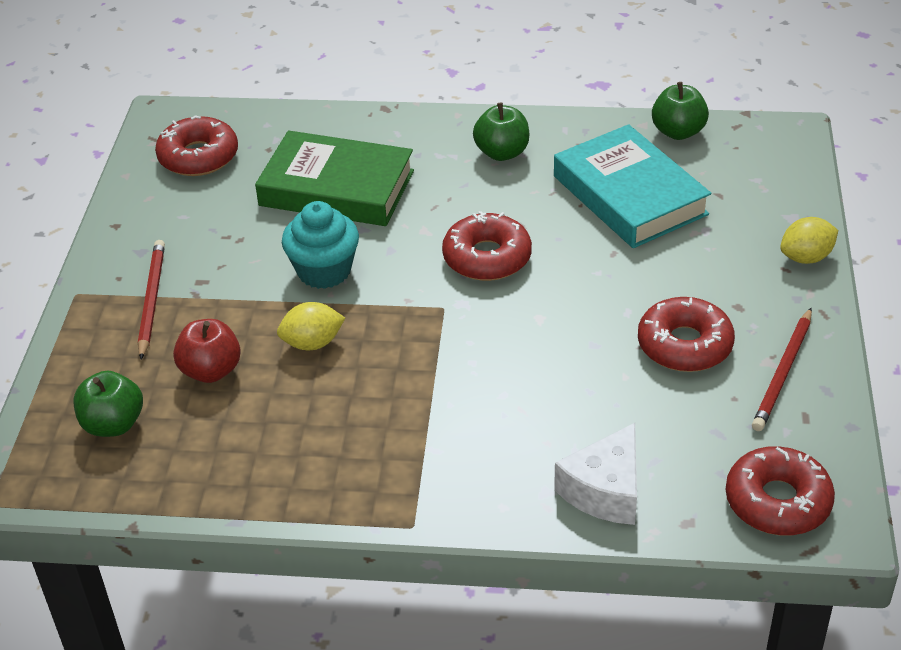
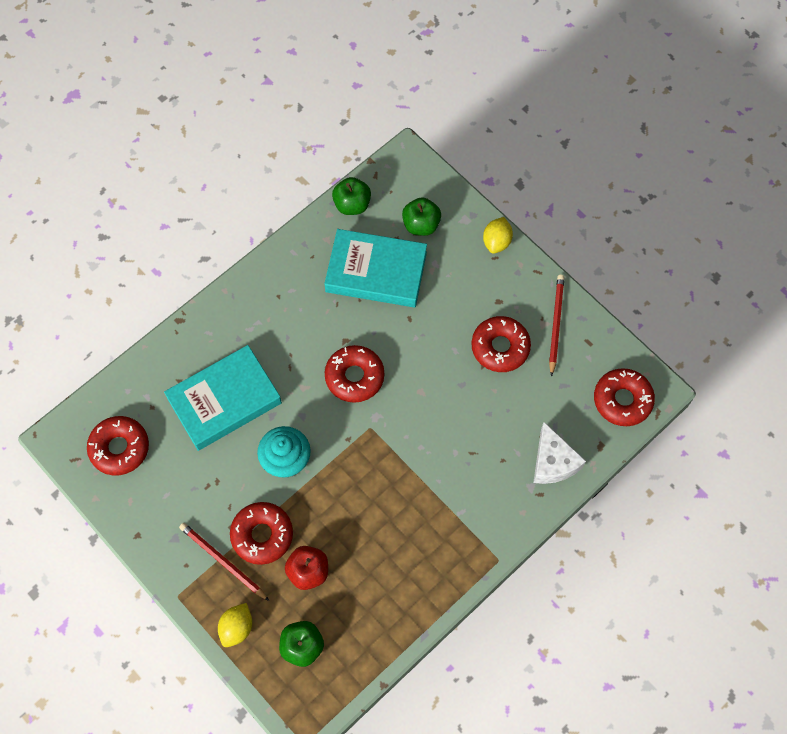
camera: 50 degrees left, 25 degrees up
green book [255,130,414,226] -> turquoise book [164,345,282,451]
yellow lemon [277,302,345,350] -> yellow lemon moved to [218,603,252,647]
green apple [473,102,529,161] -> green apple moved to [402,197,441,236]
red pencil [752,308,812,431] -> red pencil turned 150 degrees counterclockwise [549,275,564,377]
none -> red donut [230,502,293,565]

